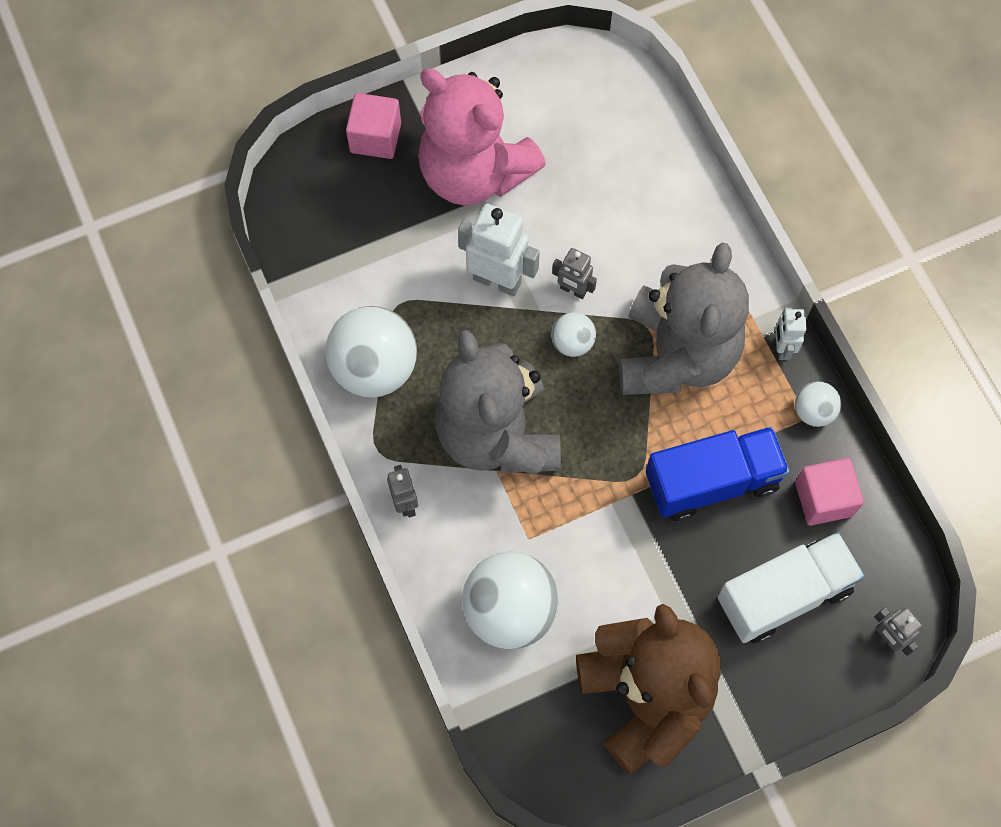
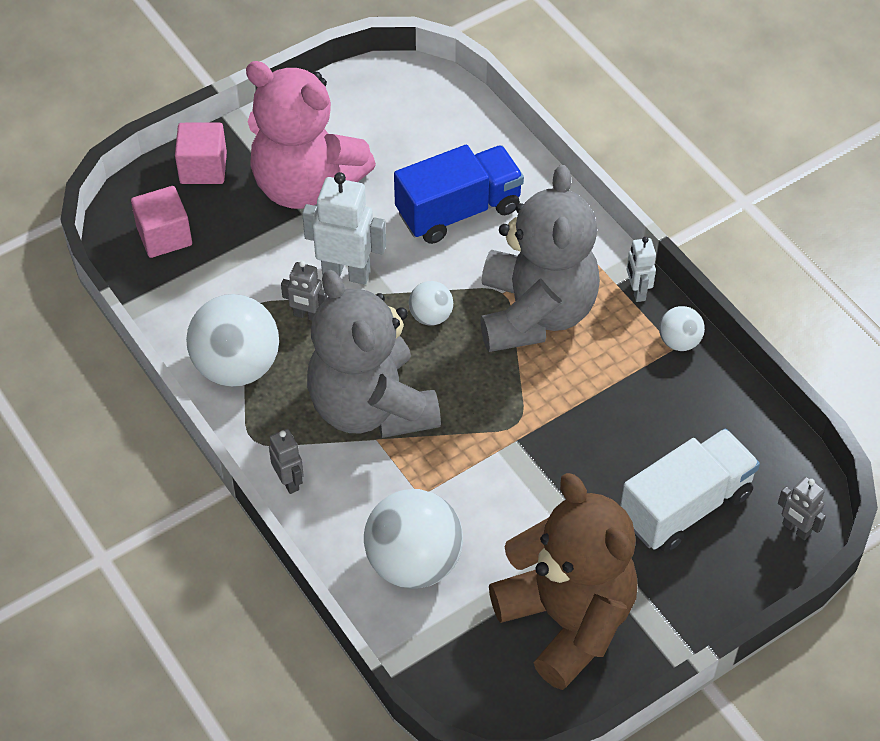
camera: 10 degrees left, 15 degrees down
grey robot [552,248,597,299] -> grey robot moved to [281,261,327,321]
blue truck [646,427,790,521] -> blue truck moved to [394,145,524,244]
pink cube [795,458,864,526] -> pink cube moved to [131,186,192,258]

